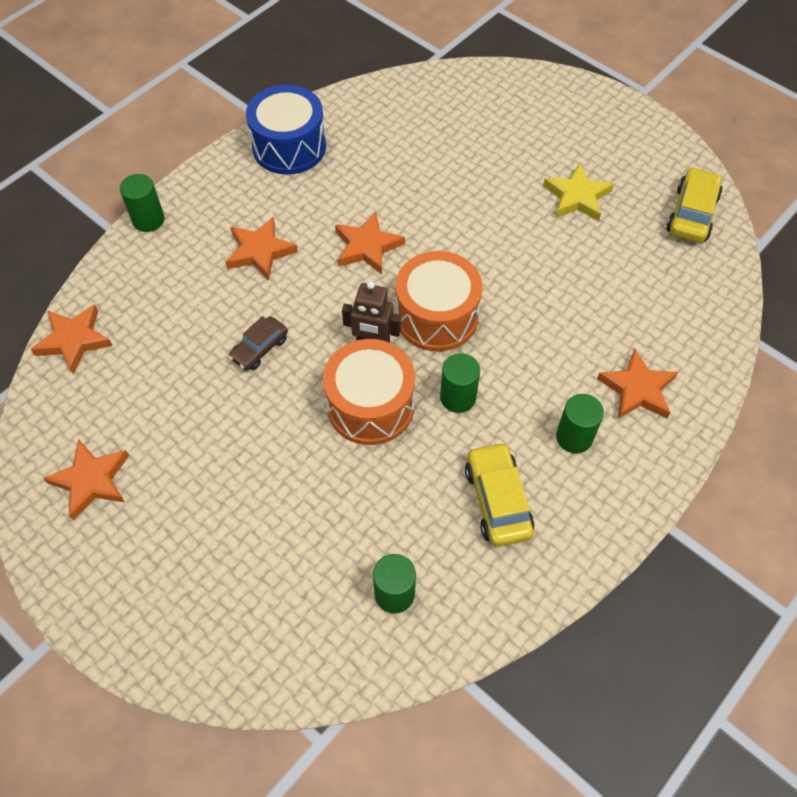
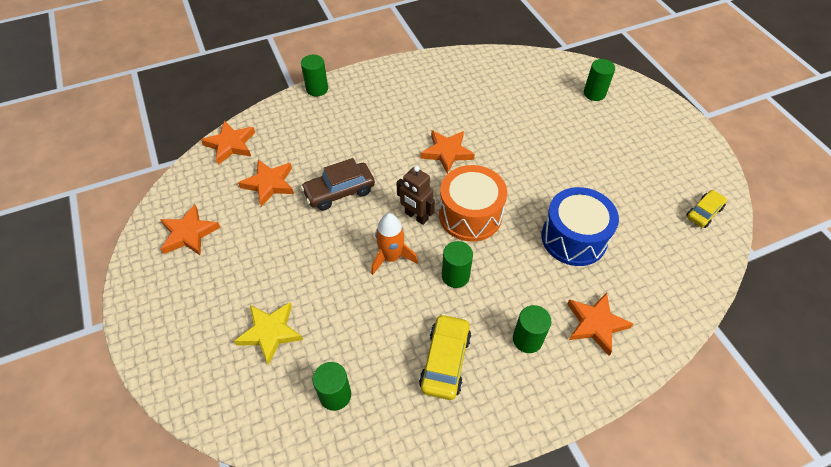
camera: 25 degrees right, 5 degrees down
orange star [226,217,298,281] -> orange star moved to [238,160,294,207]
brown car [229,316,288,370] -> brown car [301,158,375,211], size x1.52
blue drum [246,85,326,175] -> blue drum moved to [541,187,619,266]
orange drum [323,339,415,445] -> orange rocket [371,213,418,275]
yellow star [543,163,614,221] -> yellow star moved to [234,302,303,366]
yellow car [666,167,722,243] -> yellow car [686,190,727,228], size x0.66
none -> green cylinder [584,59,615,101]

